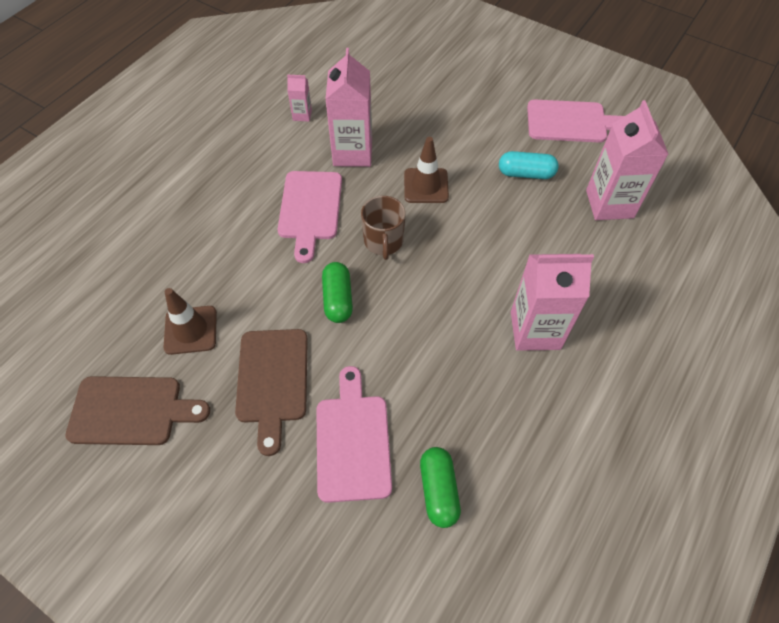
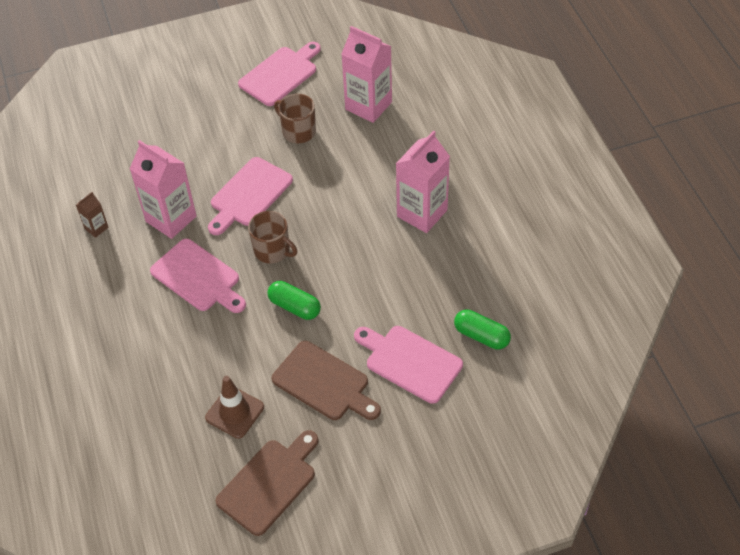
camera: 50 degrees left, 5 degrees down
pink carton [287,75,312,122] -> brown carton [76,192,109,238]
brown traffic cone [404,137,449,203] -> pink cutting board [208,157,293,235]
turquoise capsule [499,151,559,179] -> brown mug [274,94,316,143]

